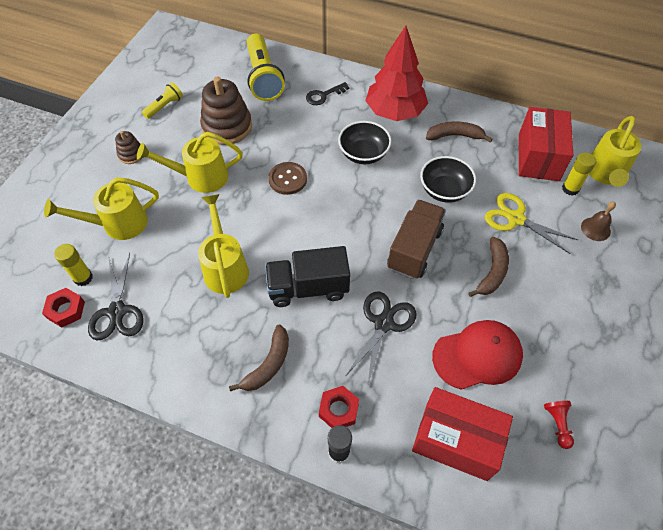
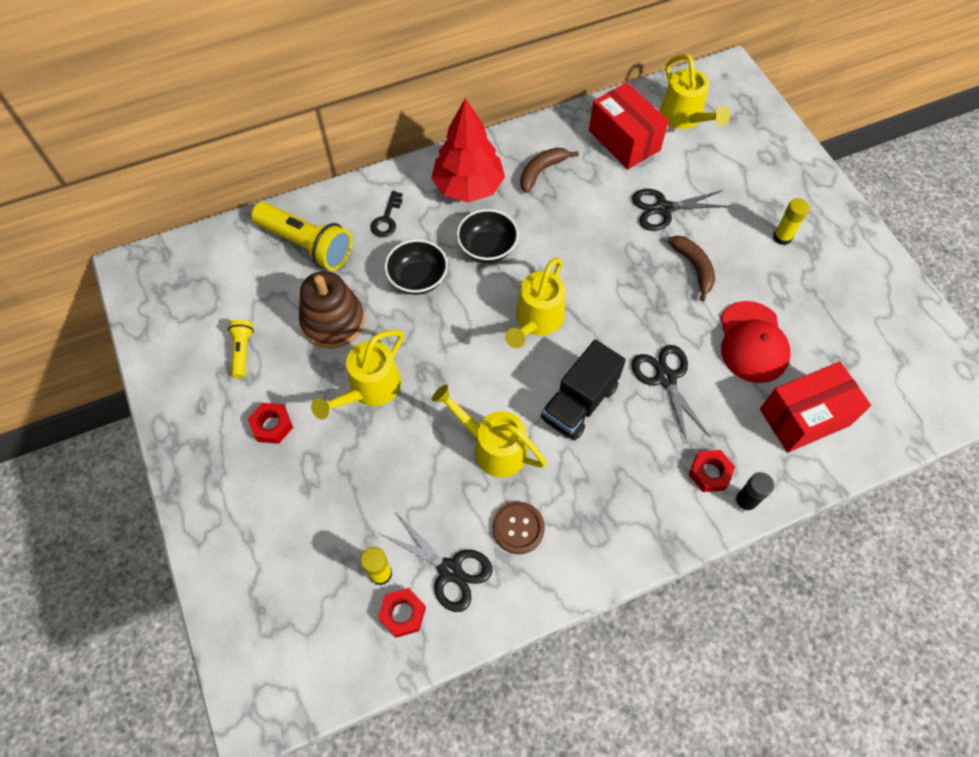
camera: 45 degrees left, 5 degrees up
yellow watering can [44,177,159,240] -> yellow watering can moved to [505,258,565,348]
brown stacking toy [115,131,142,164] -> red nut [248,403,293,444]
brown banana [229,325,289,391] -> none
brown button [268,162,307,195] -> brown button moved to [493,502,545,554]
brown truck [387,200,446,279] -> none
black bowl [420,156,476,203] -> black bowl moved to [384,239,448,295]
red cap [432,320,523,390] -> red cap turned 150 degrees clockwise [721,301,791,383]
yellow scissors [485,193,578,254] -> black scissors [632,189,730,231]
red pawn [544,401,574,449] -> none
yellow glue stick [562,152,596,196] -> yellow glue stick moved to [773,198,809,245]
brown bell [581,202,616,241] -> none

